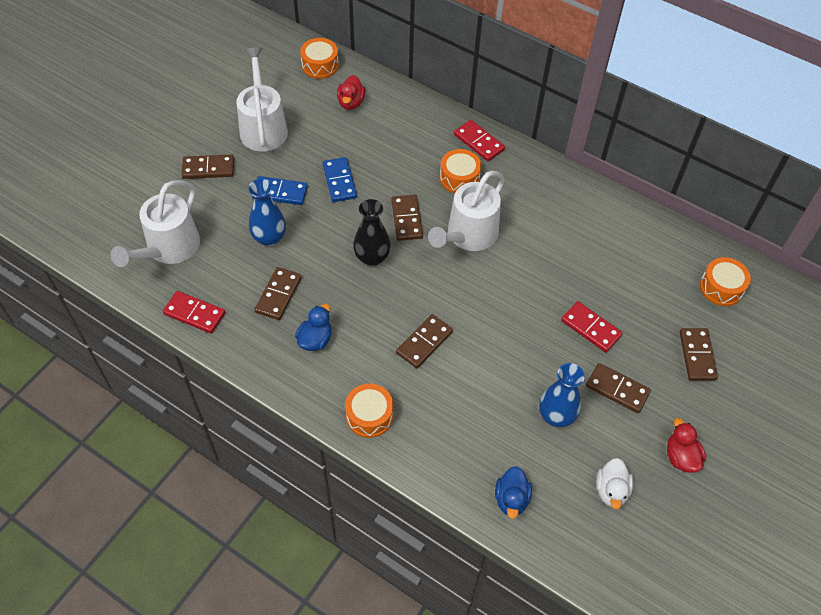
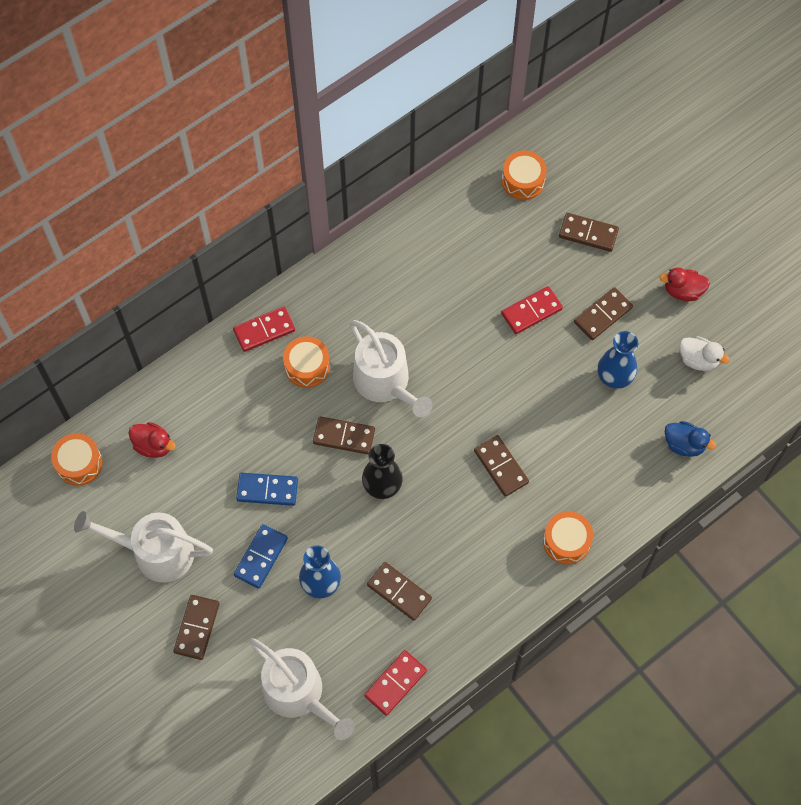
camera: 70 degrees left, 10 degrees up
blue duck [295,304,331,351] -> none

